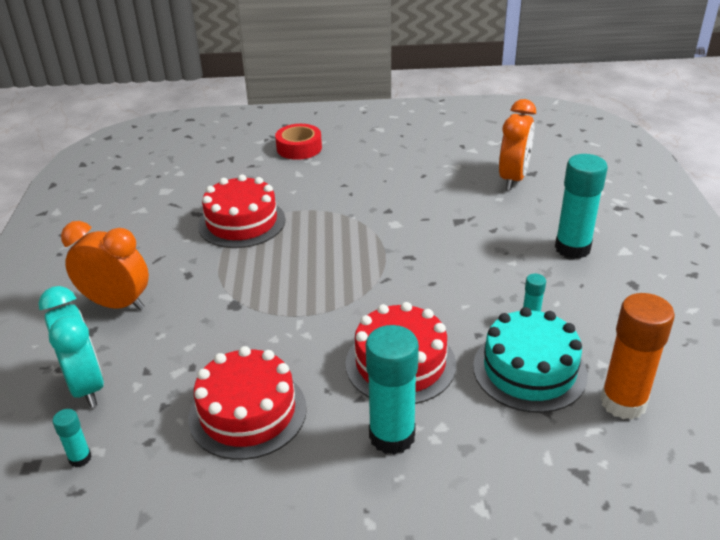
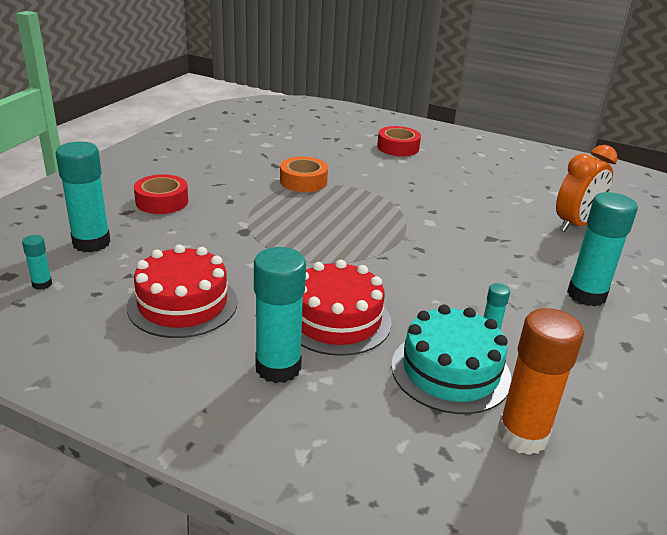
camera: 25 degrees right, 5 degrees down
turquoise clock [38,286,104,408] -> turquoise glue stick [56,141,111,252]
orange clock [61,221,149,310] -> red tape [134,174,188,214]
red cake [198,174,286,248] -> orange tape [280,157,328,192]

